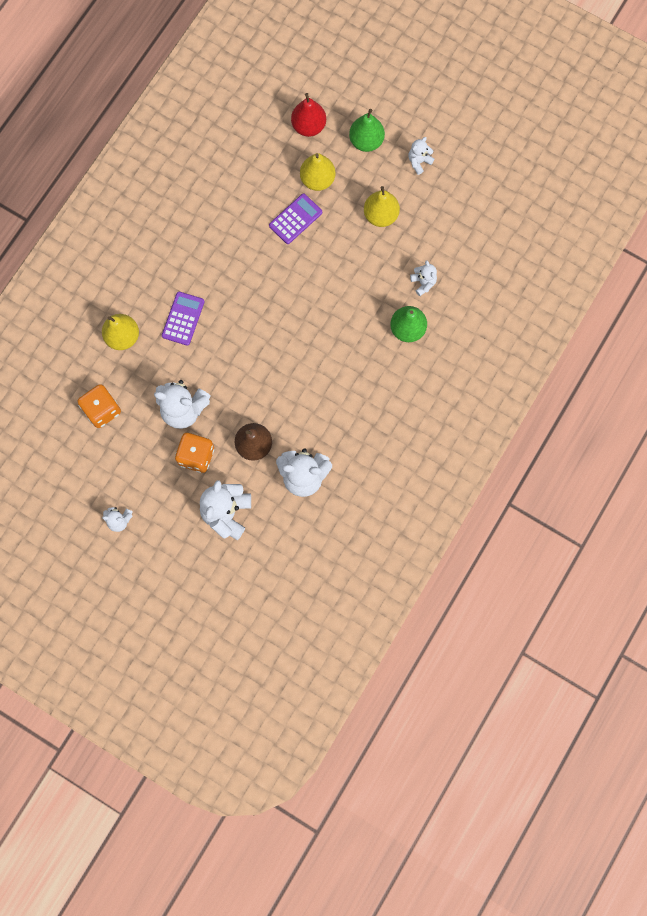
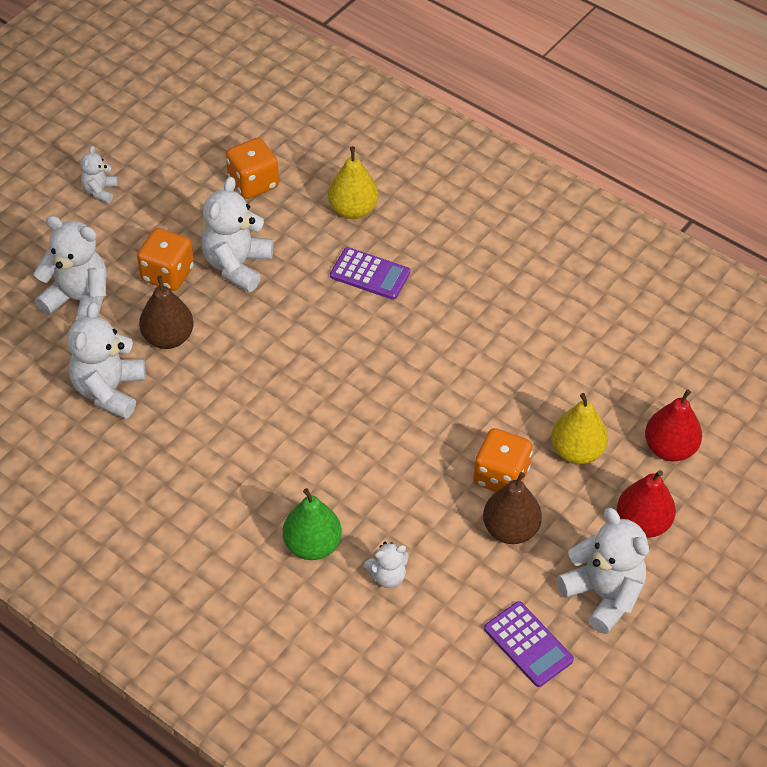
camera: 95 degrees right, 25 degrees down
purple calculator [269,193,322,244] -> purple calculator moved to [484,601,574,687]
green pear [349,109,385,152] -> red pear [617,470,676,538]
yellow pear [364,186,400,227] -> brown pear [483,472,542,544]
white teddy bear [409,137,434,175] -> white teddy bear [557,508,649,634], size x1.90
none -> orange dice [473,428,533,492]

